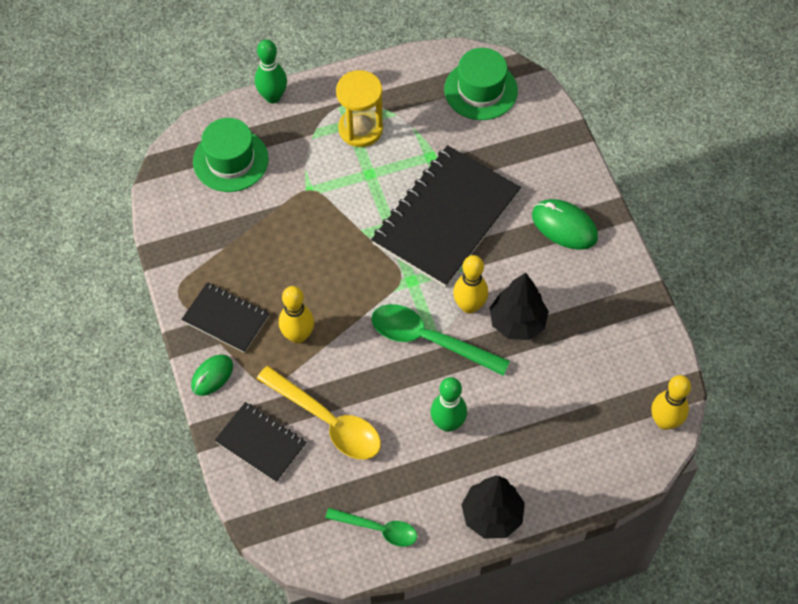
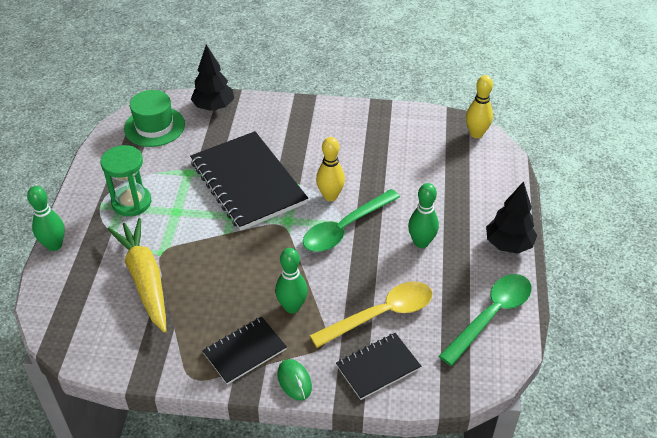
camera: 65 degrees left, 15 degrees down
green hat [193,118,269,192] -> none
yellow bowling pin [279,286,314,343] -> green bowling pin [275,248,308,313]
green spoon [325,508,417,547] -> green spoon [439,274,532,366], size x1.64
yellow hourglass [336,70,383,147] -> green hourglass [101,145,151,217]
black tree [490,272,549,340] -> black tree moved to [191,45,234,111]
green mouse [532,199,598,250] -> none
none -> yellow carrot [107,218,166,333]

